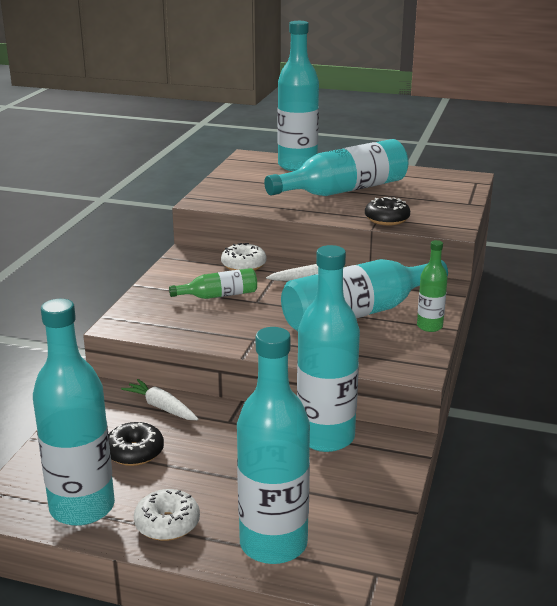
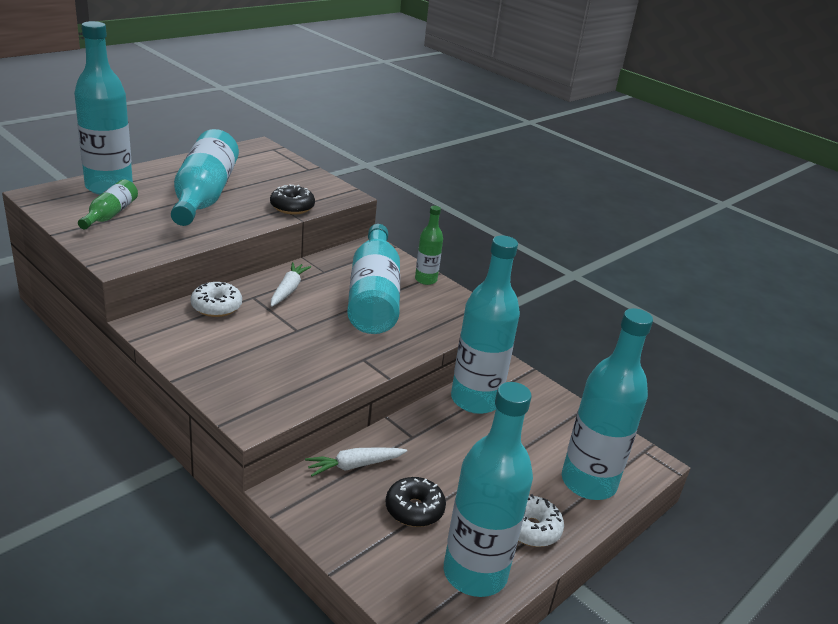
camera: 65 degrees left, 5 degrees up
green bottle [169,268,257,299] -> green bottle moved to [78,179,138,229]

